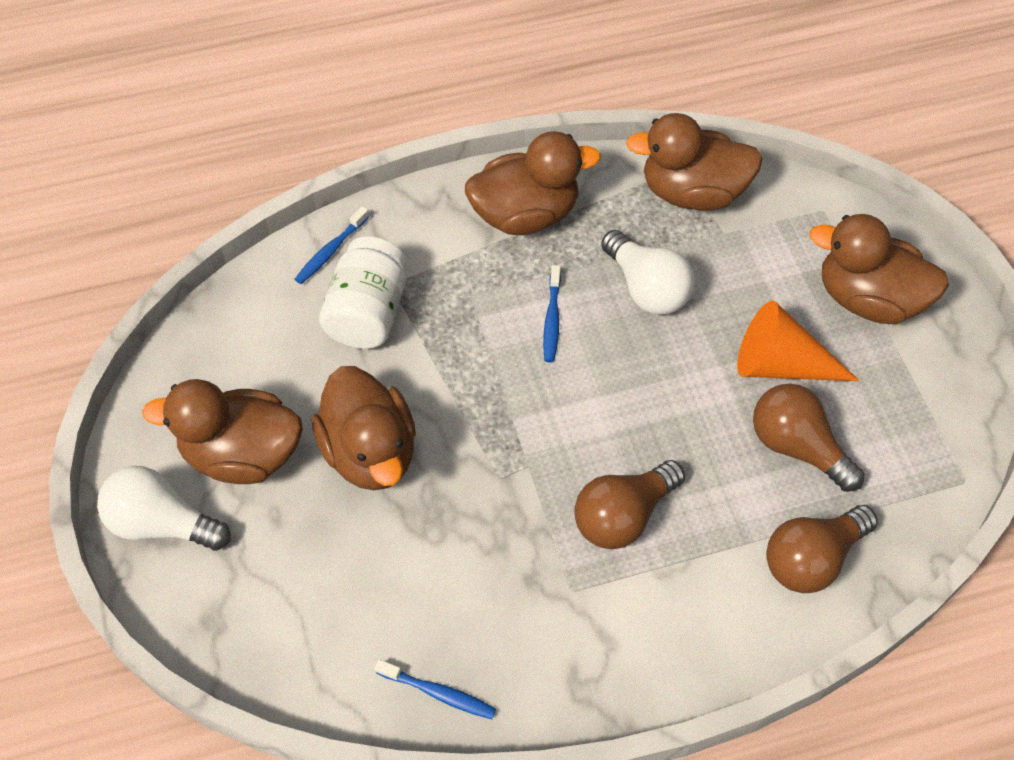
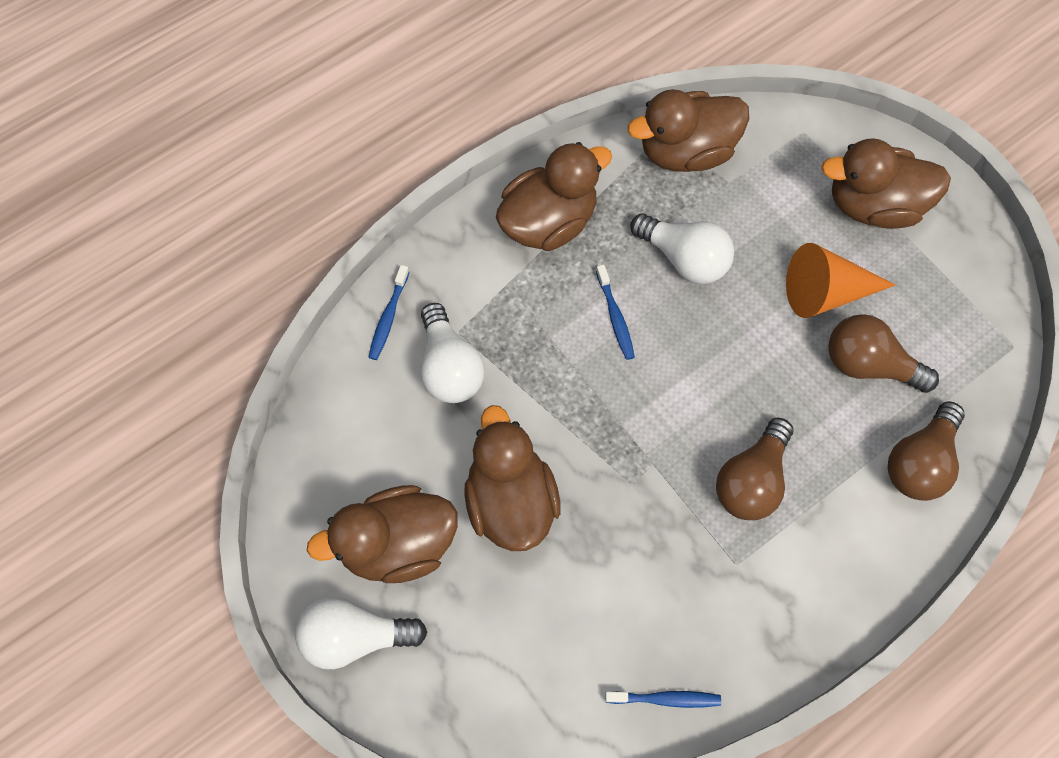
camera: 20 degrees left, 10 degrees up
brown duck [312,366,416,490] -> brown duck turned 150 degrees counterclockwise [464,405,561,551]
white jar [319,236,407,349] -> white light bulb [420,303,485,403]

